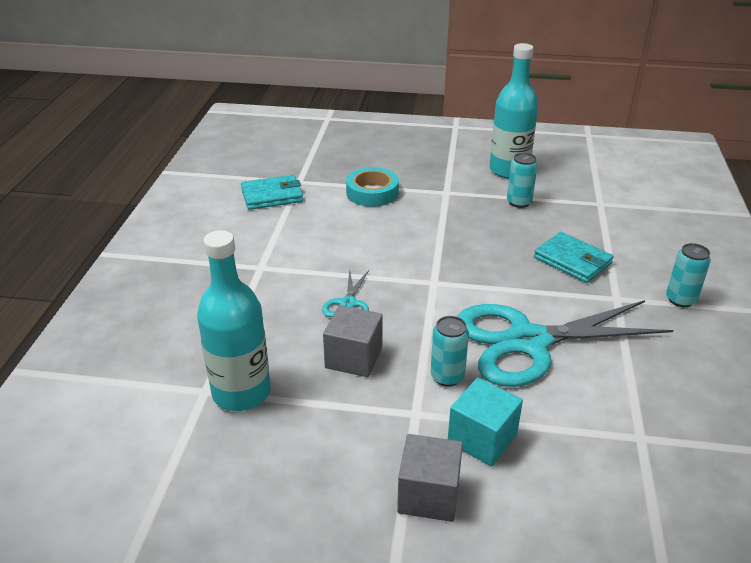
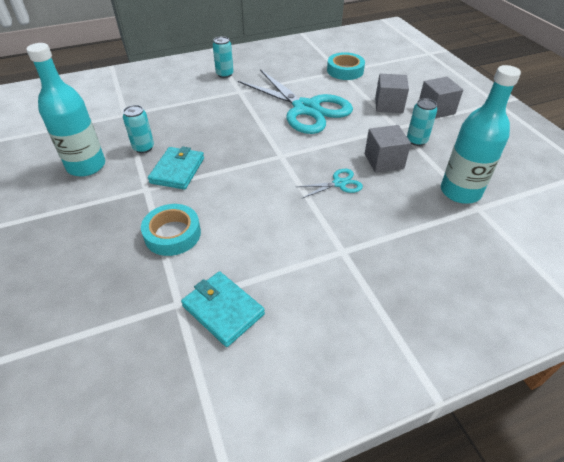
camera: 120 degrees left, 10 degrees up
turquoise can [430,316,469,387] -> turquoise can moved to [407,98,437,146]
turquoise cube [448,378,523,466] -> grey cube [375,73,409,113]
turquoise wallet [534,232,614,283] -> turquoise wallet moved to [148,146,204,190]
none -> turquoise tape [327,52,365,80]

